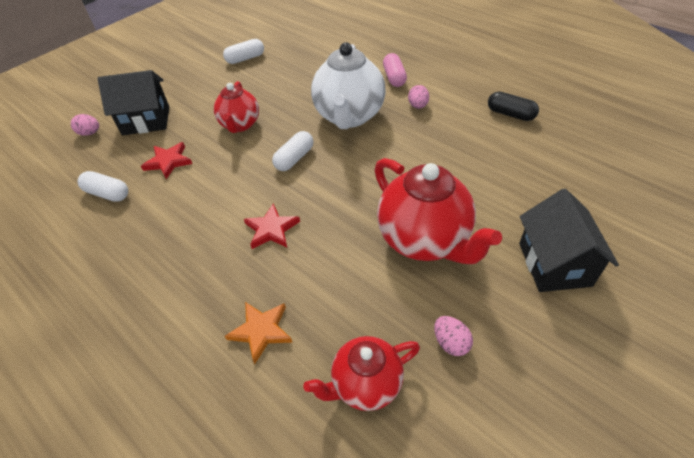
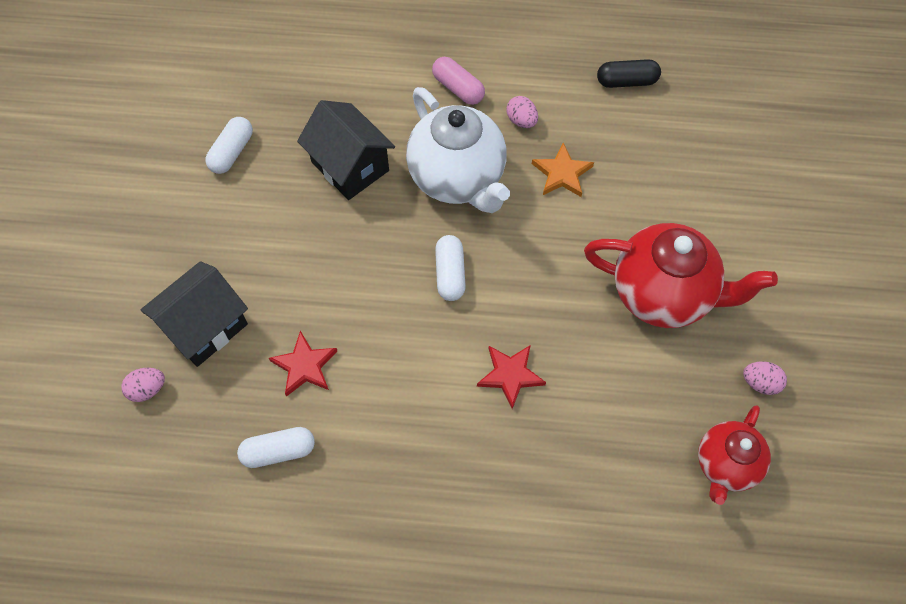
camera: 40 degrees left, 15 degrees up
red teapot [214,81,259,133] -> none
orange star [225,302,293,364] -> orange star moved to [532,142,594,197]
black house [519,189,619,292] -> black house moved to [297,100,395,200]

